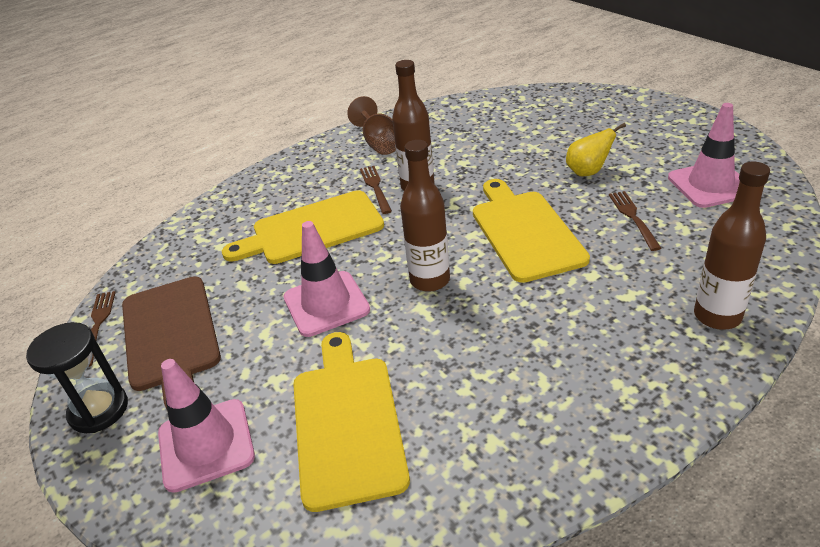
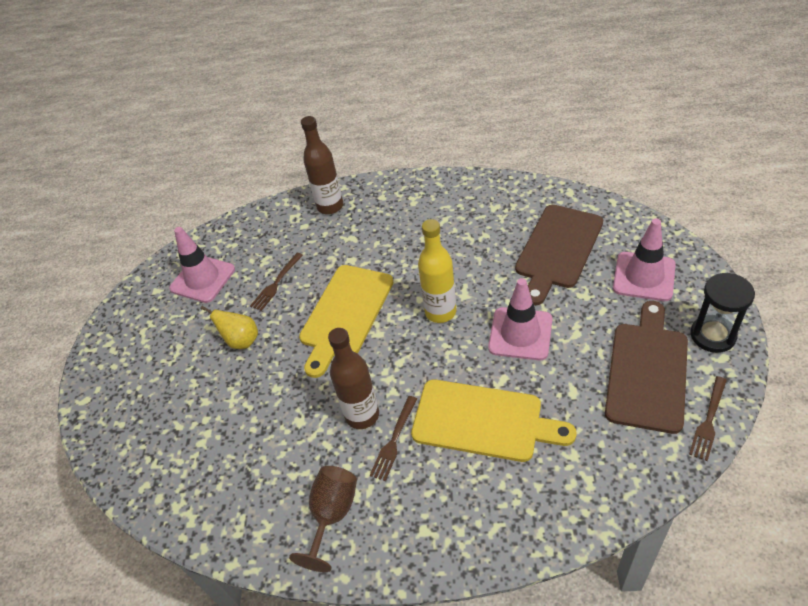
camera: 140 degrees left, 10 degrees up
yellow cutting board [293,332,410,512] -> brown cutting board [515,205,603,305]
brown bottle [400,140,450,292] -> yellow bottle [418,219,456,323]

